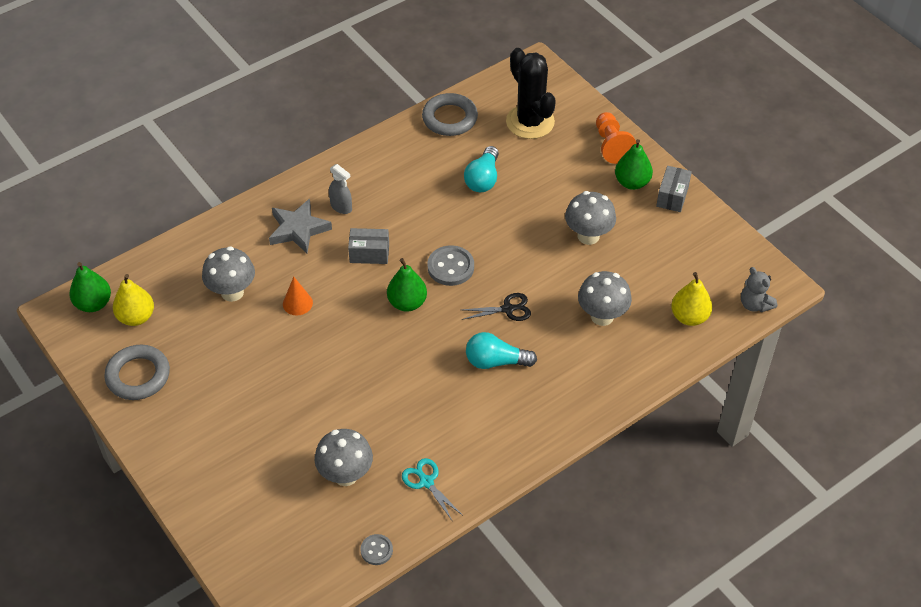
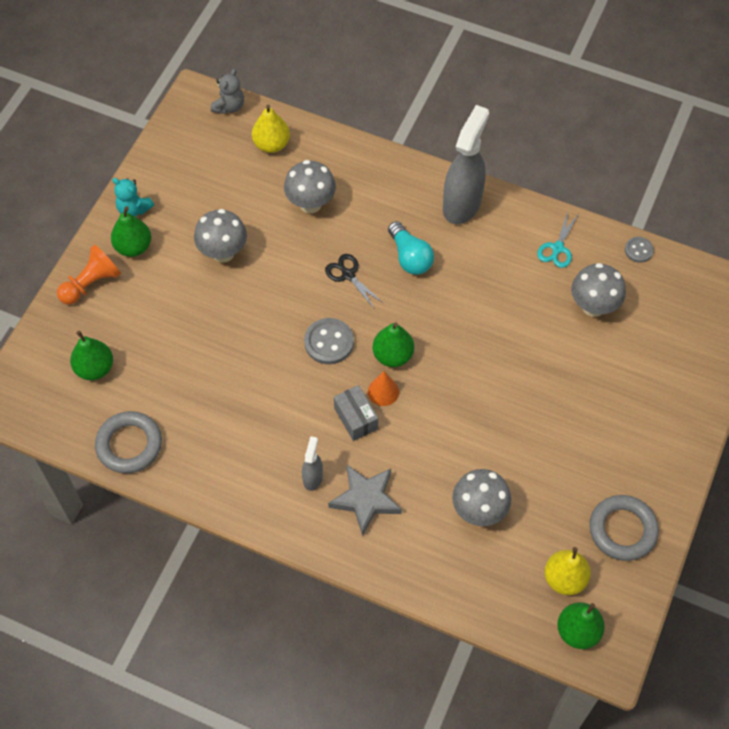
camera: 120 degrees left, 10 degrees up
orange cone [283,277,313,315] -> orange cone moved to [368,371,399,406]
turquoise light bulb [464,146,499,192] -> none
black cactus [506,48,556,139] -> green pear [70,331,113,380]
grey box [656,166,692,212] -> turquoise teddy bear [112,178,154,217]
none -> grey spray bottle [443,105,489,224]

